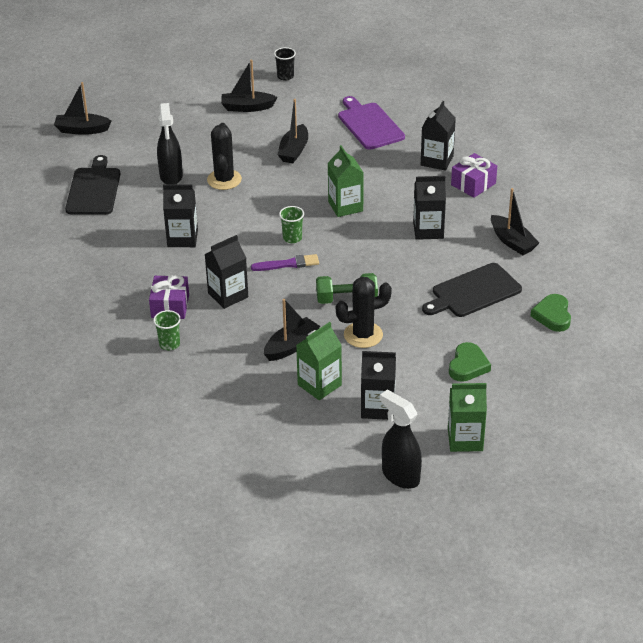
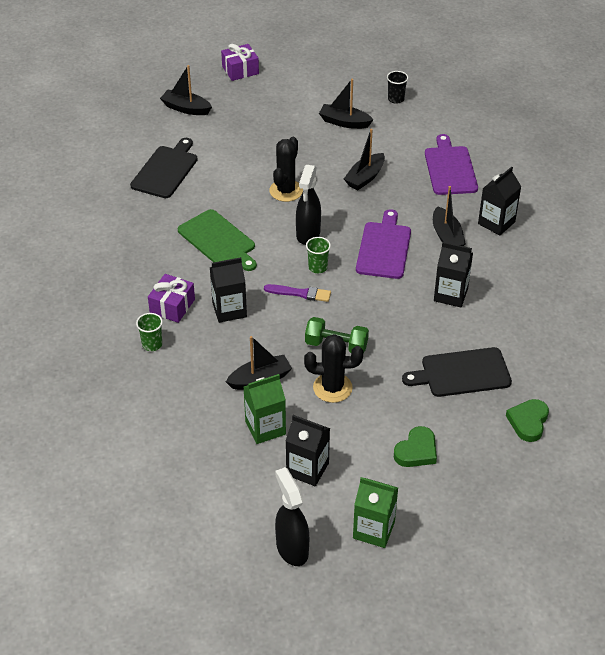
camera: 20 degrees right, 5 degrees up
black spray bottle [157,103,183,184] -> black spray bottle moved to [296,165,321,245]
black carton [163,184,198,247] -> green cutting board [178,209,257,271]
green carton [328,145,364,217] -> purple cutting board [356,209,411,279]
purple gift [451,153,497,198] -> purple gift moved to [221,44,259,81]
black boat [491,188,539,255] -> black boat moved to [433,186,466,246]

